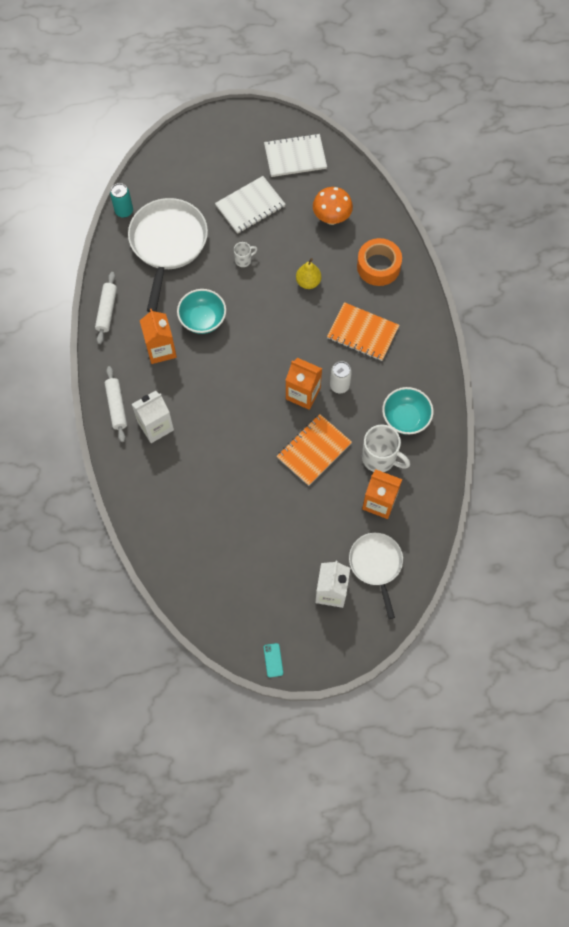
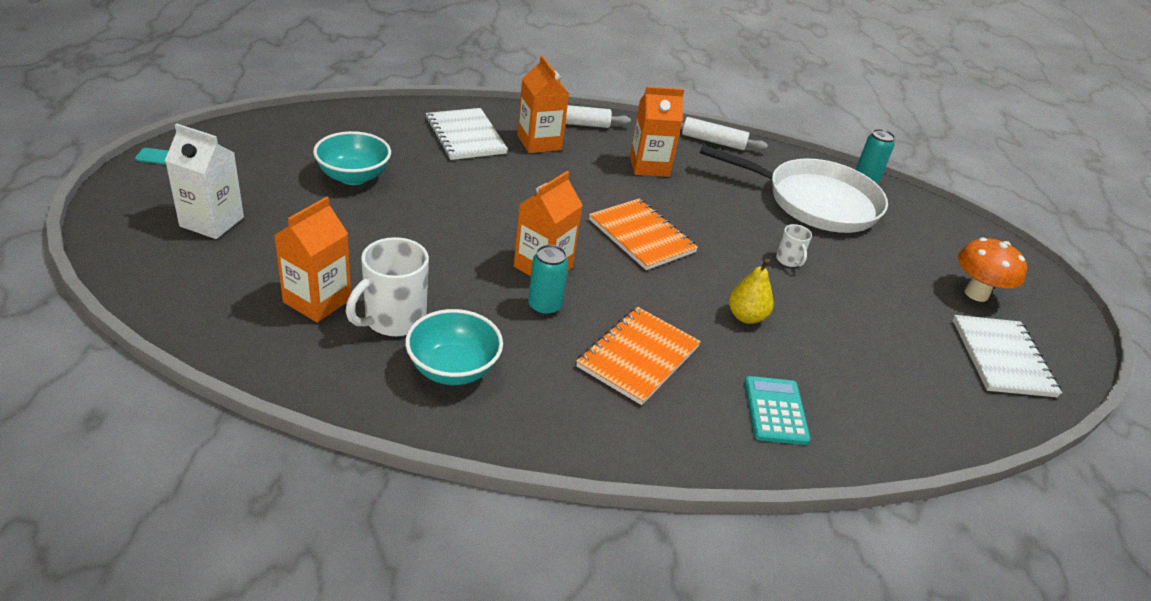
camera: 95 degrees right, 30 degrees down
white carton [132,391,174,443] -> orange carton [517,56,569,153]
turquoise bowl [177,289,226,334] -> turquoise bowl moved to [313,131,391,185]
white notebook [215,176,286,234] -> white notebook moved to [425,108,508,160]
orange notebook [277,414,352,486] -> orange notebook moved to [589,199,698,270]
orange mushroom [313,187,353,225] -> orange mushroom moved to [958,238,1027,302]
white can [330,361,352,393] -> turquoise can [528,245,568,316]
white pan [349,533,403,619] -> none
orange tape [357,238,402,286] -> turquoise calculator [745,376,810,445]

